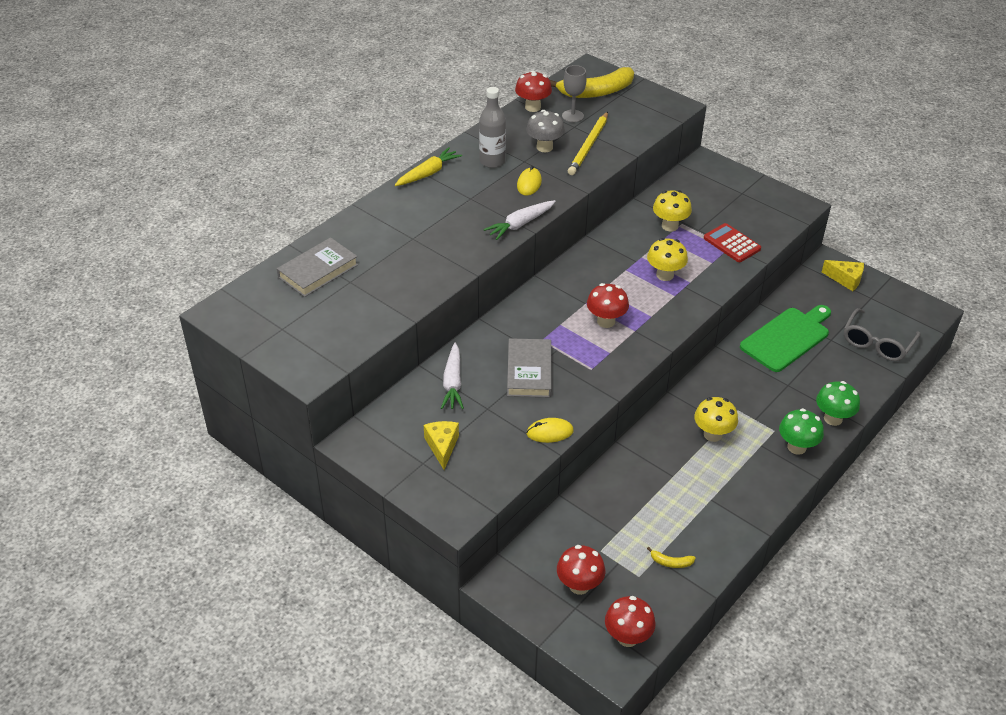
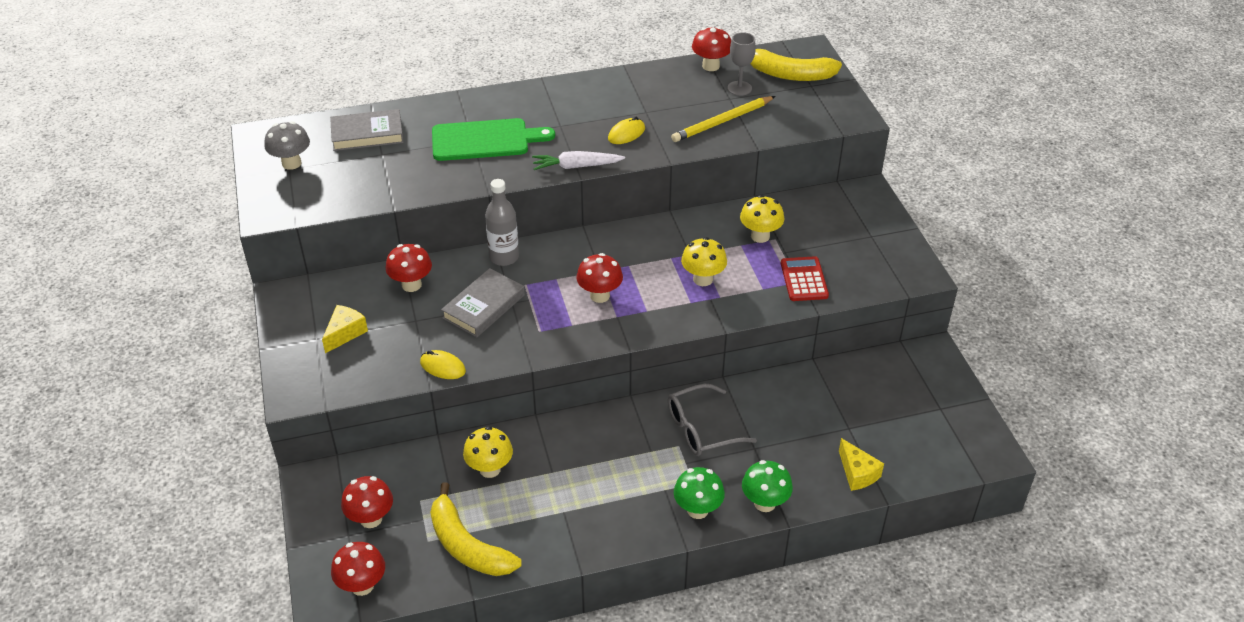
camera: 35 degrees right, 0 degrees up
yellow carrot [395,147,462,186] -> none
white carrot [441,343,464,409] -> red mushroom [386,244,432,292]
grey bottle [479,87,506,168] -> grey bottle moved to [485,179,519,266]
grey mushroom [526,110,565,152] -> grey mushroom moved to [264,121,310,170]
yellow banana [647,547,696,568] -> yellow banana [430,482,522,576], size x2.46
yellow mushroom [694,397,738,442] -> yellow mushroom moved to [463,426,513,478]
green cutting board [740,305,831,372] -> green cutting board moved to [432,118,555,161]
yellow cheese [822,260,864,291] -> yellow cheese moved to [839,438,884,491]
grey glasses [844,308,920,361] -> grey glasses moved to [668,384,757,456]

